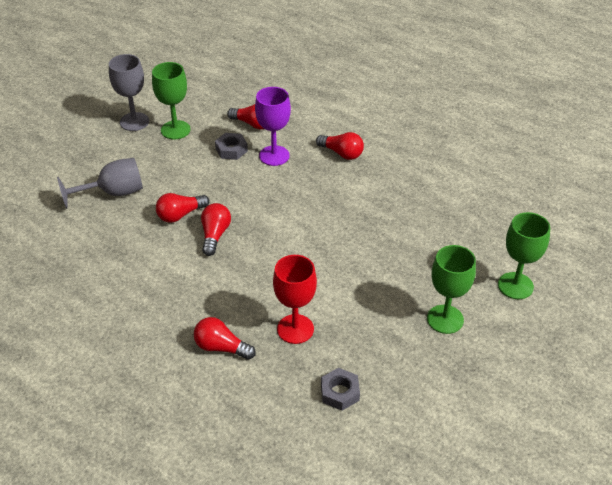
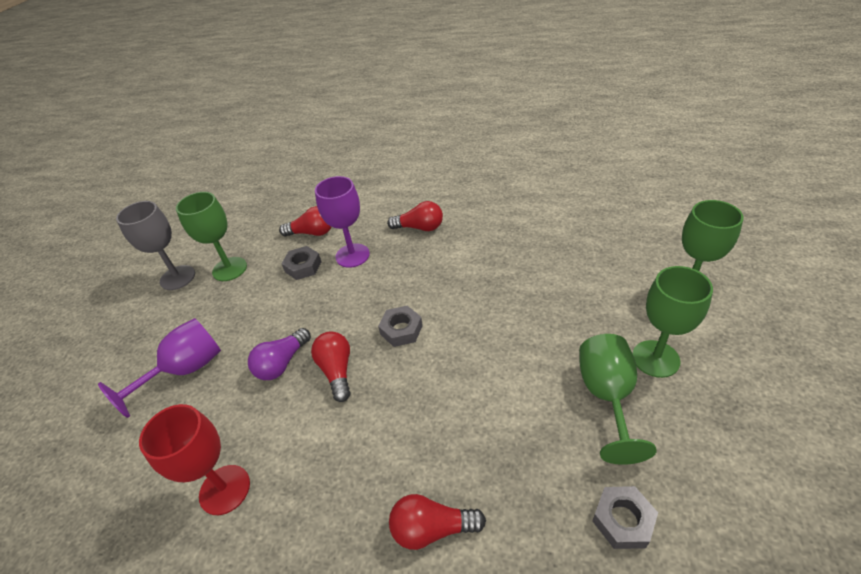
camera: 20 degrees left, 0 degrees up
grey goblet [57,158,143,209] -> purple goblet [98,318,221,418]
red light bulb [156,193,210,223] -> purple light bulb [248,328,311,380]
red goblet [273,255,317,344] -> red goblet moved to [139,404,250,515]
none -> grey nut [378,306,423,347]
none -> green goblet [579,334,657,465]

